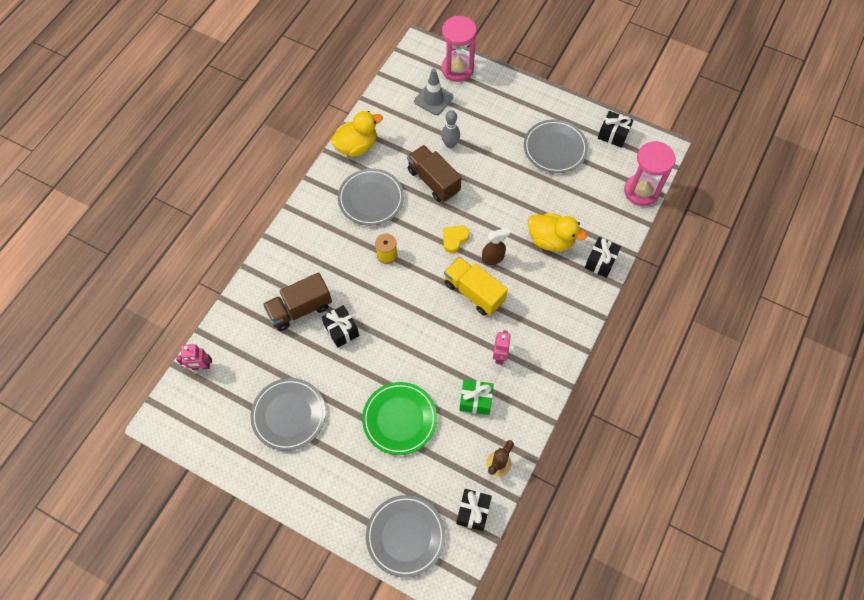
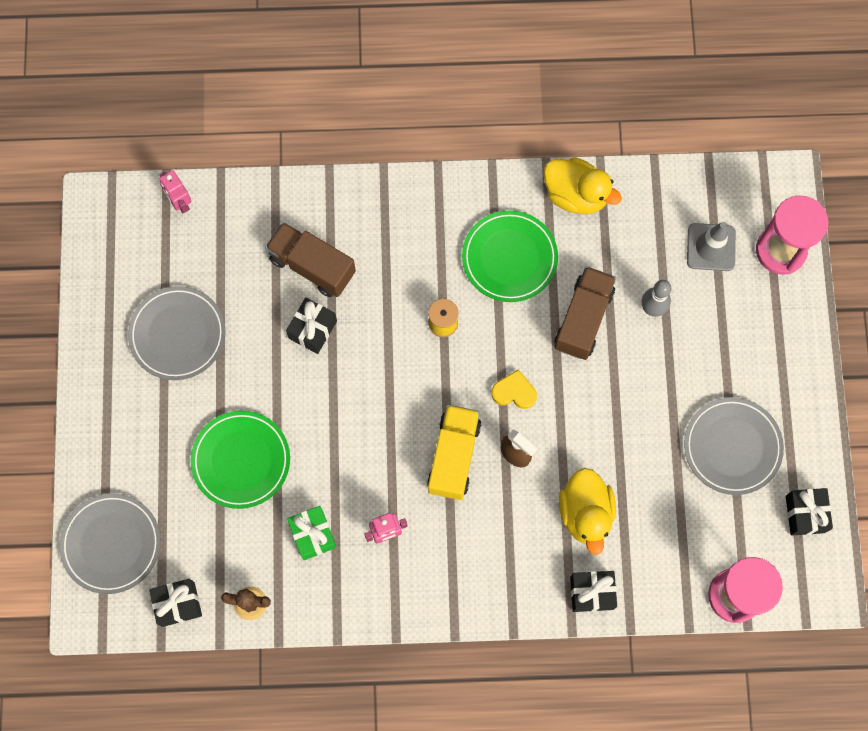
camera: 60 degrees right, 10 degrees up
grey plate [338,169,404,226] -> green plate [462,210,558,302]

